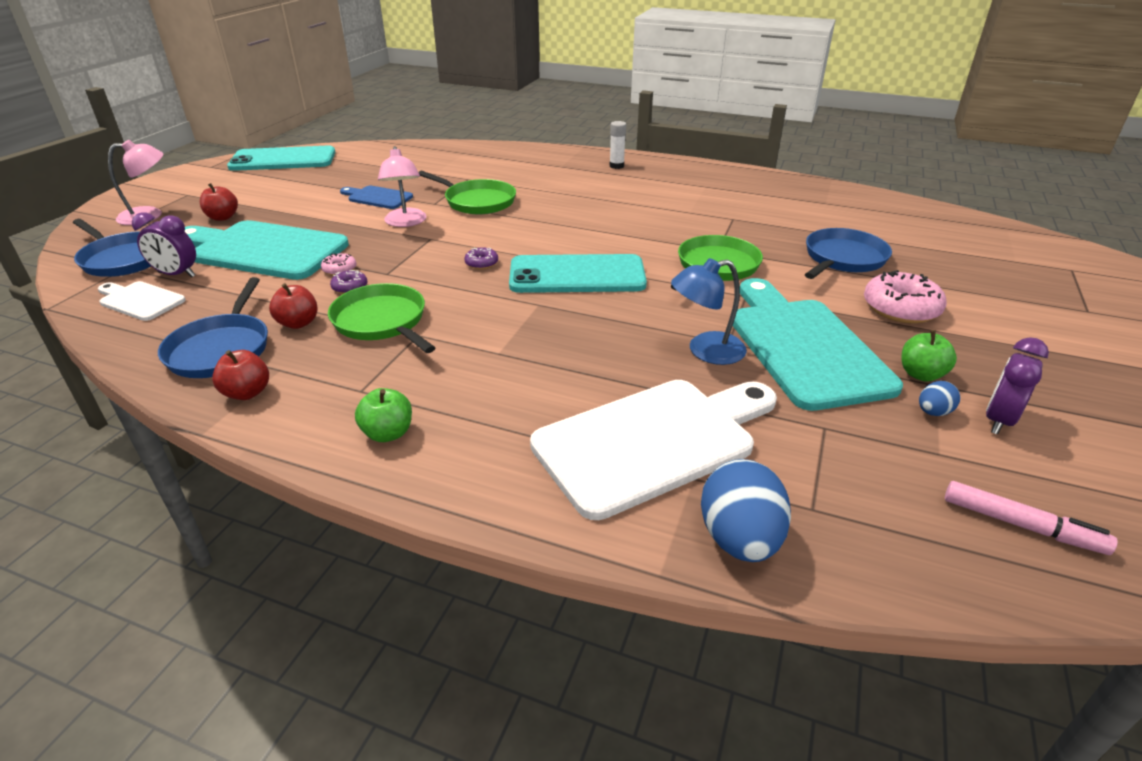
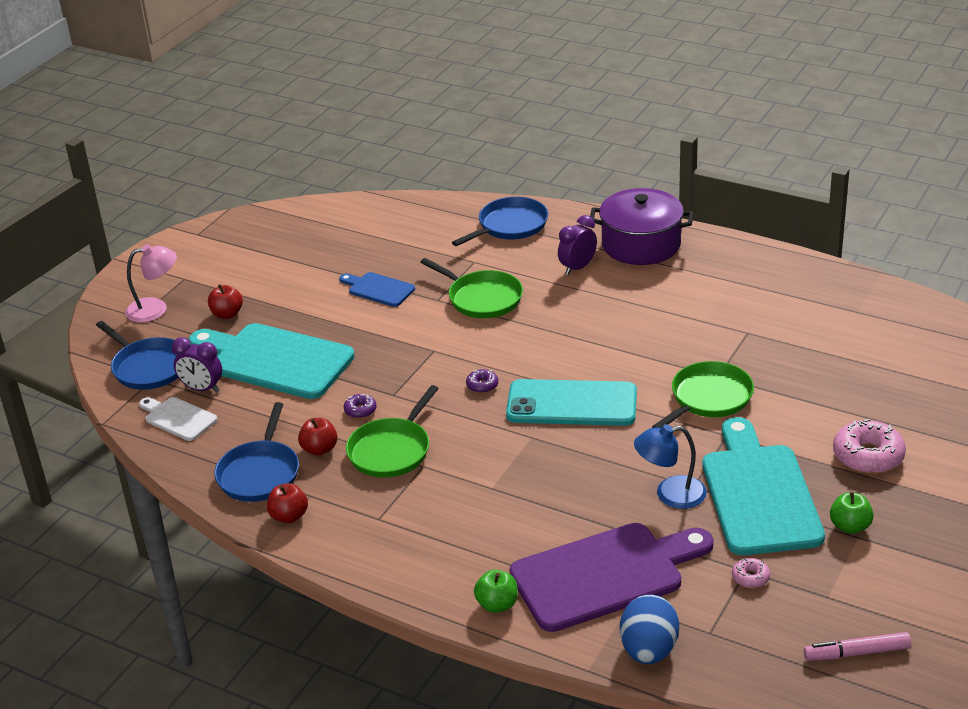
camera: 10 degrees right, 0 degrees up
turquoise phone [227,146,336,171] -> none
pink donut [321,253,356,276] -> pink donut moved to [732,558,770,588]
green pan [328,283,435,353] -> green pan turned 120 degrees counterclockwise [346,385,439,478]
green apple [355,388,412,442] -> green apple moved to [474,570,518,613]
pink lamp [378,146,427,227] -> none
white cutting board [530,380,777,520] -> purple cutting board [509,523,714,632]
white glue stick [610,121,626,169] -> purple pot [590,188,693,265]
blue pan [805,228,892,279] -> blue pan moved to [452,197,548,246]
blue egg [919,381,960,416] -> none
pink marker [945,481,1118,555] -> pink marker turned 135 degrees clockwise [804,632,911,661]
purple clock [986,337,1049,435] -> purple clock moved to [558,215,597,275]

